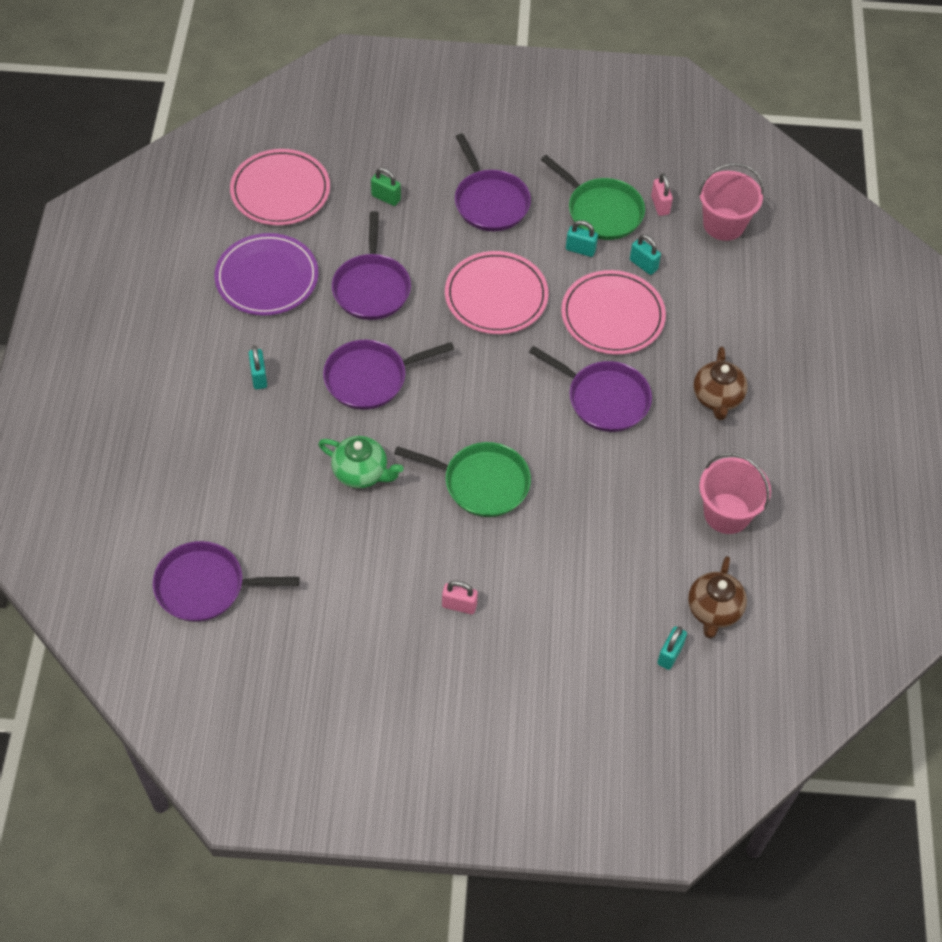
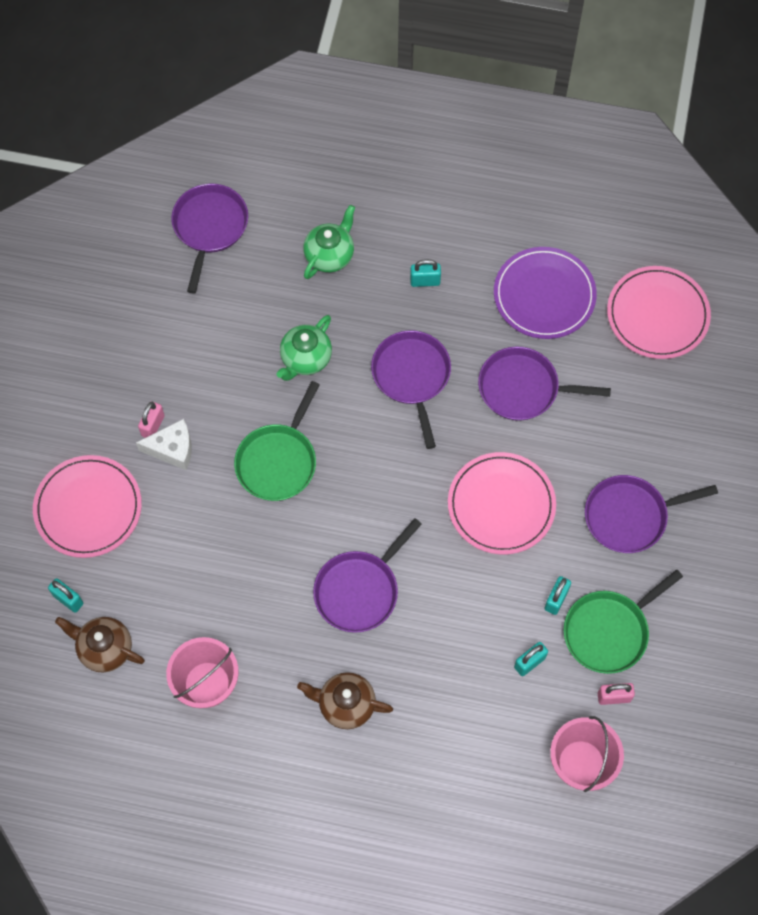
camera: 100 degrees right, 10 degrees up
green padlock [371,168,401,206] -> none
pink plate [561,270,666,354] -> pink plate moved to [33,455,142,558]
none -> white cheese [136,419,192,470]
none -> green teapot [303,205,355,279]

